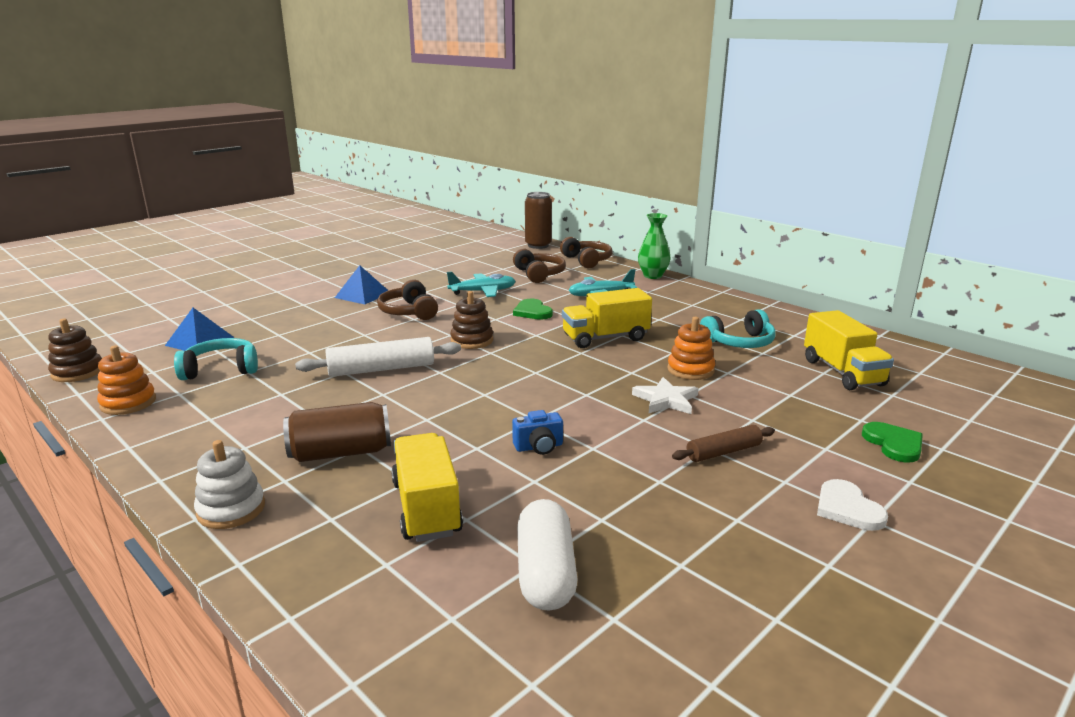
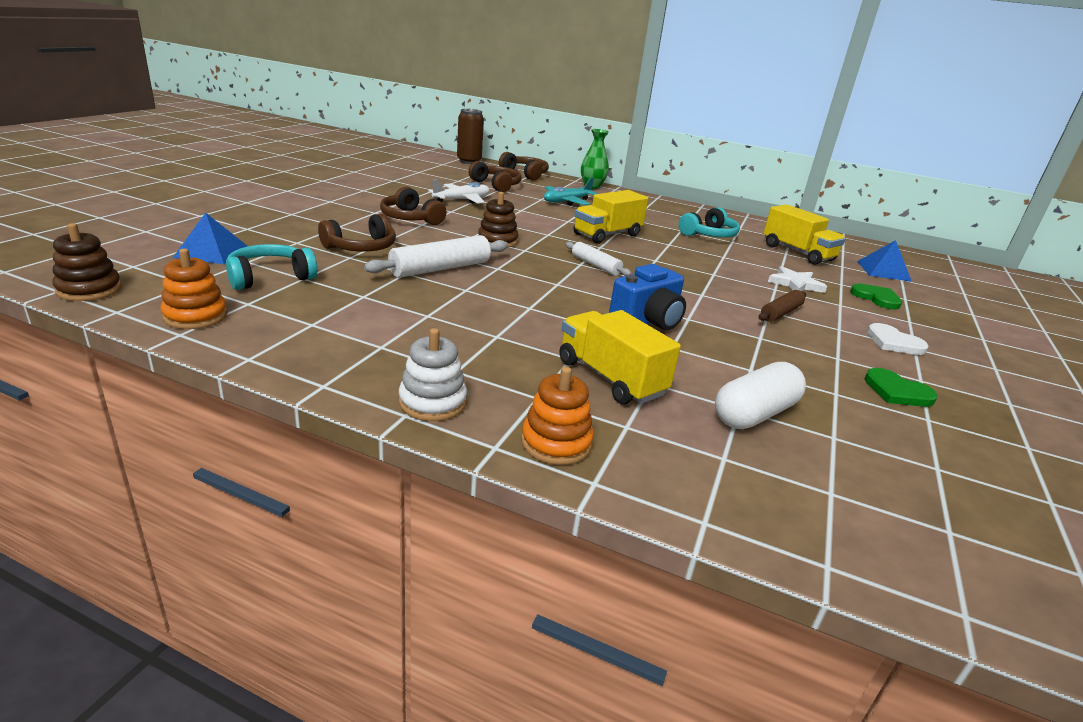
camera: 25 degrees left, 5 degrees up
brown can [283,402,391,462] -> none
blue pyramid [335,265,388,304] -> blue pyramid moved to [857,240,912,282]
turquoise plane [447,272,516,297] -> white plane [428,179,489,204]
blue camera [512,410,563,455] -> blue camera [609,264,686,330], size x1.71
green heart [513,299,553,320] -> green heart moved to [865,368,938,407]
white capsule [517,499,577,610] -> white capsule turned 75 degrees clockwise [715,362,806,429]
white star [632,377,699,414] -> white star moved to [768,266,827,293]
orange stacking toy [667,317,715,380] -> orange stacking toy moved to [521,367,594,465]
none -> brown headphones [318,213,396,252]
none -> white rolling pin [565,242,632,276]

